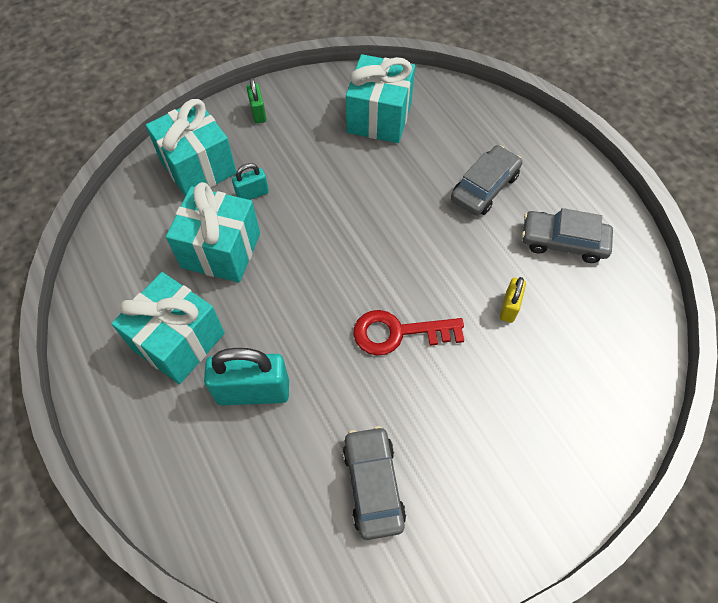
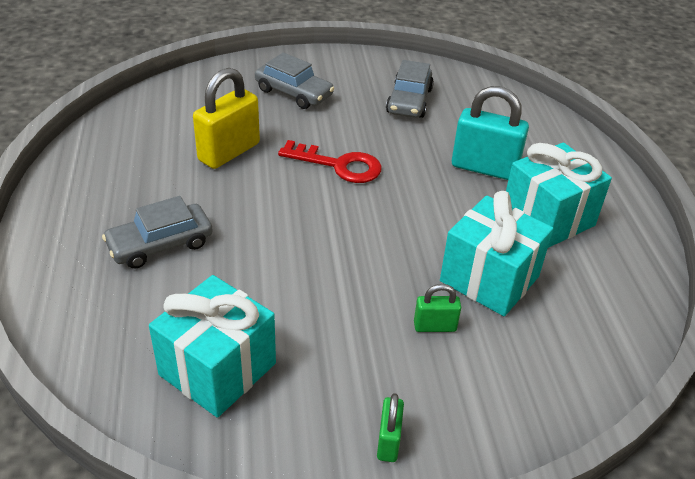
camera: 160 degrees left, 20 degrees down
turquoise gift [146,99,237,197] -> none
turquoise padlock [232,163,269,200] -> green padlock [414,284,461,332]
yellow padlock [500,277,526,323] -> yellow padlock [193,68,260,169], size x1.94
grey car [522,208,613,263] -> grey car moved to [255,52,334,109]

